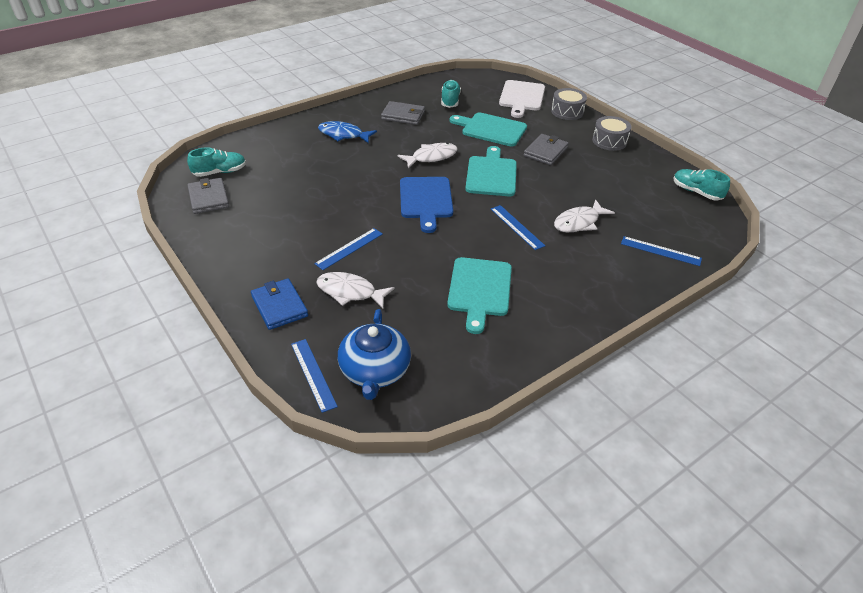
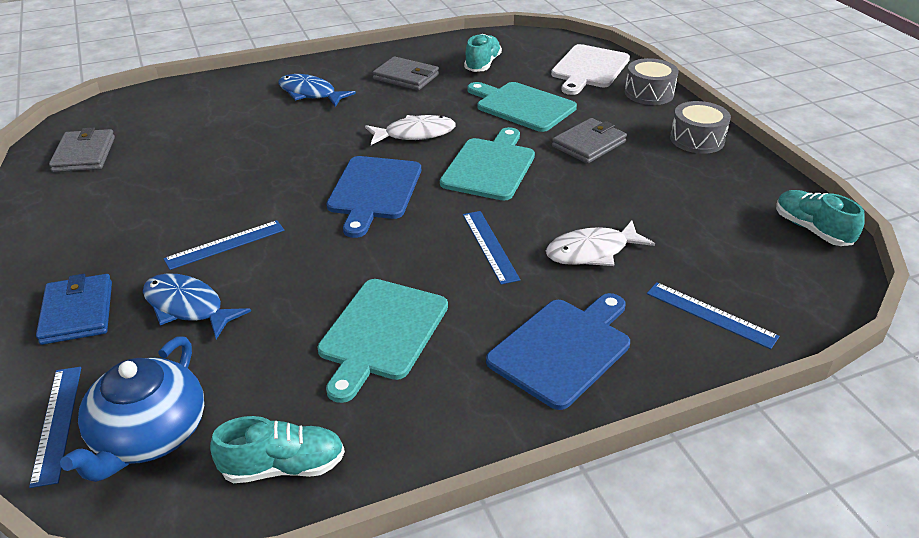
camera: 15 degrees right, 5 degrees down
turquoise shoe [187,147,246,177] -> turquoise shoe moved to [210,416,345,483]
white fish [316,272,395,309] -> blue fish [143,273,251,339]
none -> blue cutting board [486,293,630,410]

